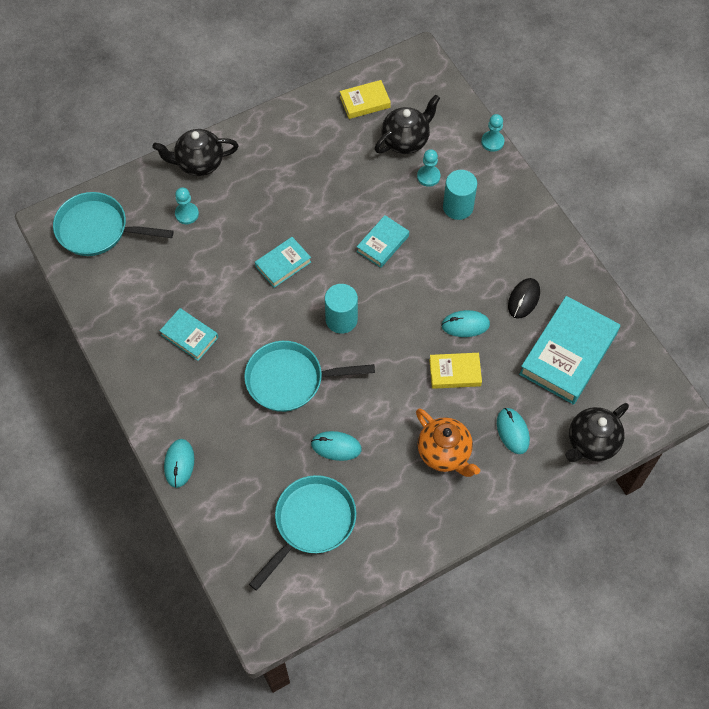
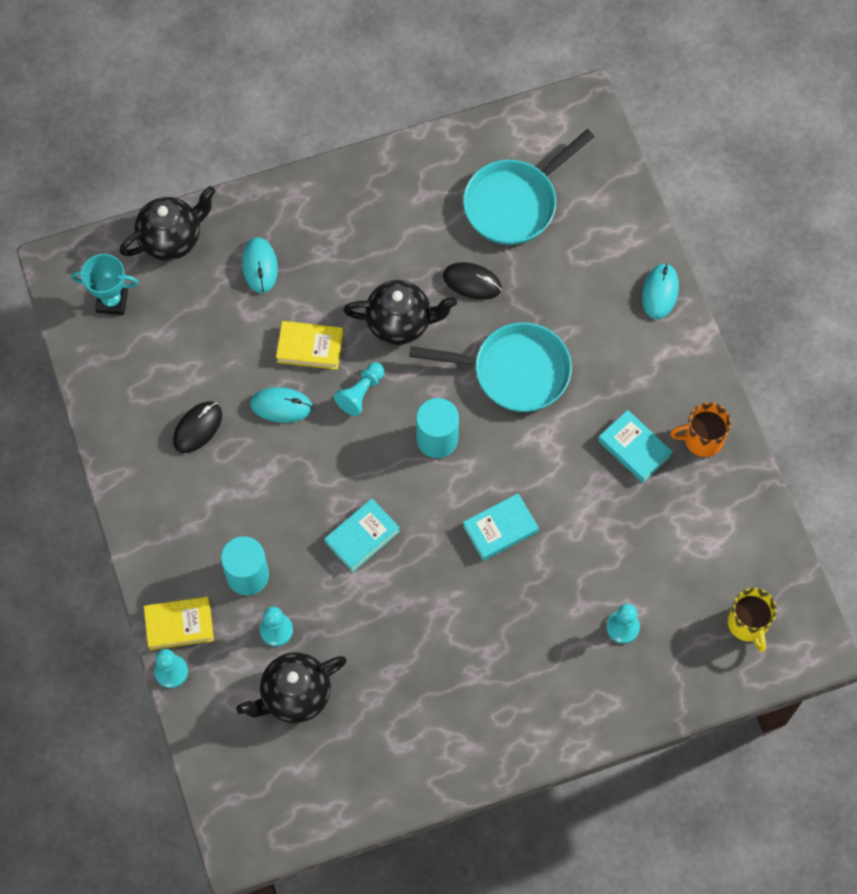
camera: 170 degrees left, 5 degrees up
turquoise pan [53,192,174,256] -> yellow mug [728,588,777,652]
black teapot [152,129,238,176] -> black teapot moved to [343,280,457,345]
turquoise mouse [311,431,362,461] -> black mouse [443,262,502,300]
yellow book [340,80,391,119] -> yellow book moved to [144,597,214,650]
orange teapot [416,408,480,477] -> none
turquoise book [519,296,620,405] -> none
none -> turquoise trophy [71,254,139,315]
none -> turquoise pawn [334,362,384,416]
none -> orange mug [670,402,731,457]

